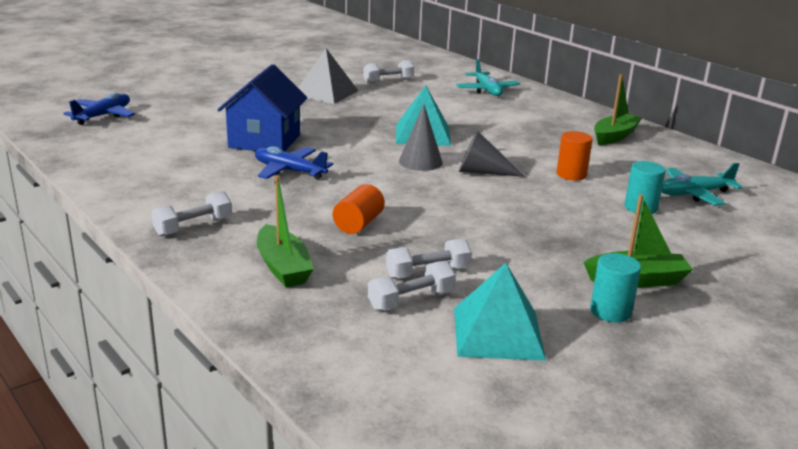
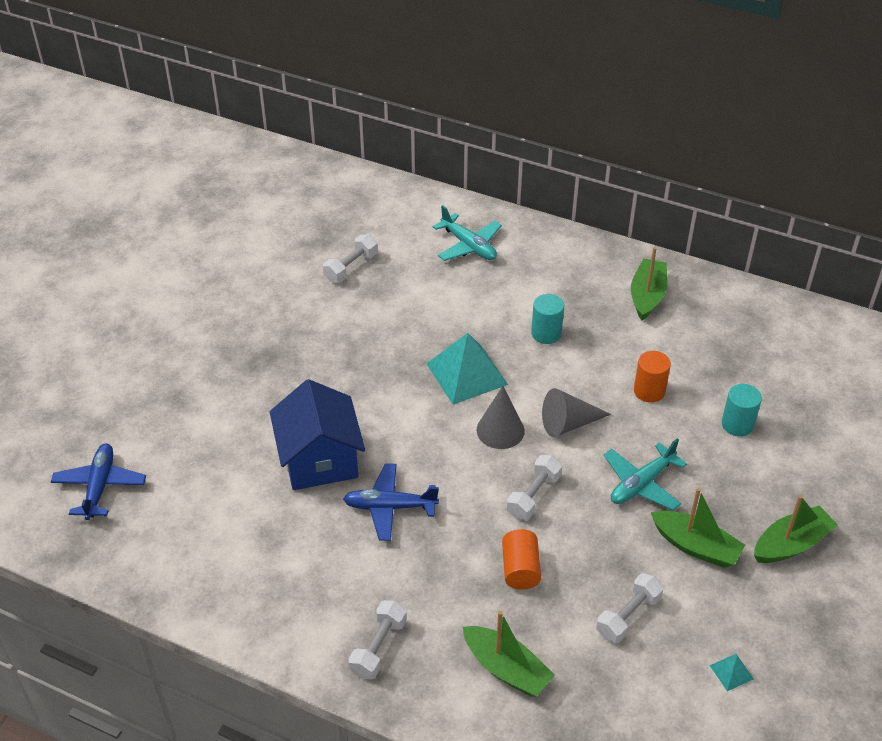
camera: 25 degrees left, 20 degrees up
grey pyramid [298,48,358,104] -> none
white dumbbell [368,261,456,311] -> white dumbbell moved to [507,455,562,520]
turquoise pyramid [454,263,546,361] -> turquoise pyramid [710,654,754,691], size x0.43
turquoise cylinder [590,253,641,322] -> turquoise cylinder moved to [531,294,564,344]
turquoise plane [661,163,743,206] -> turquoise plane moved to [604,438,687,511]
none -> green boat [651,488,745,568]

